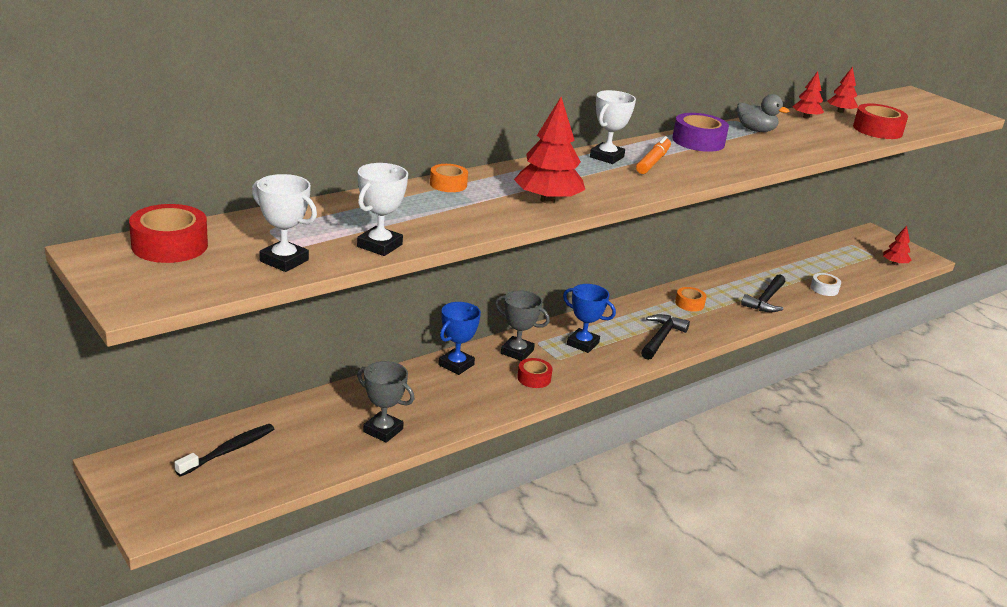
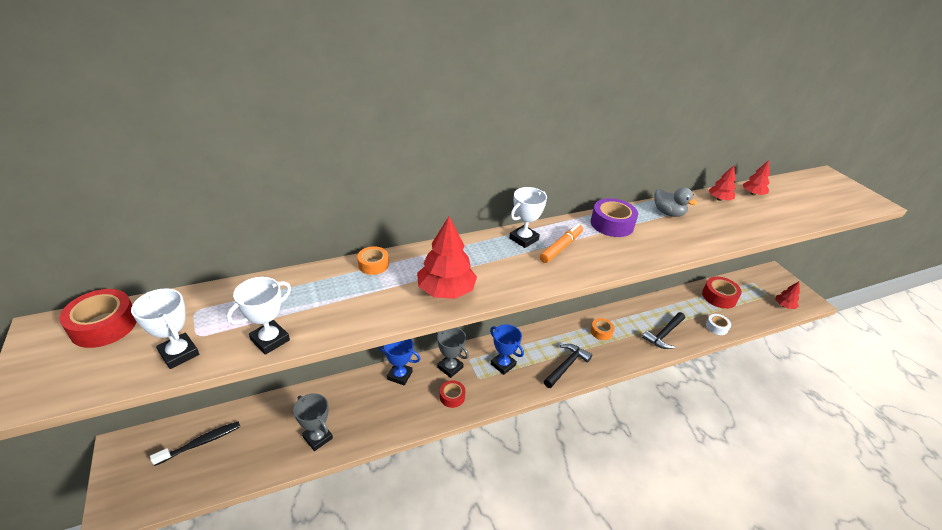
camera: 15 degrees right, 10 degrees up
blue trophy [439,302,481,375] -> blue trophy turned 60 degrees clockwise [378,339,421,386]
red tape [853,104,908,139] -> red tape moved to [702,277,742,309]

